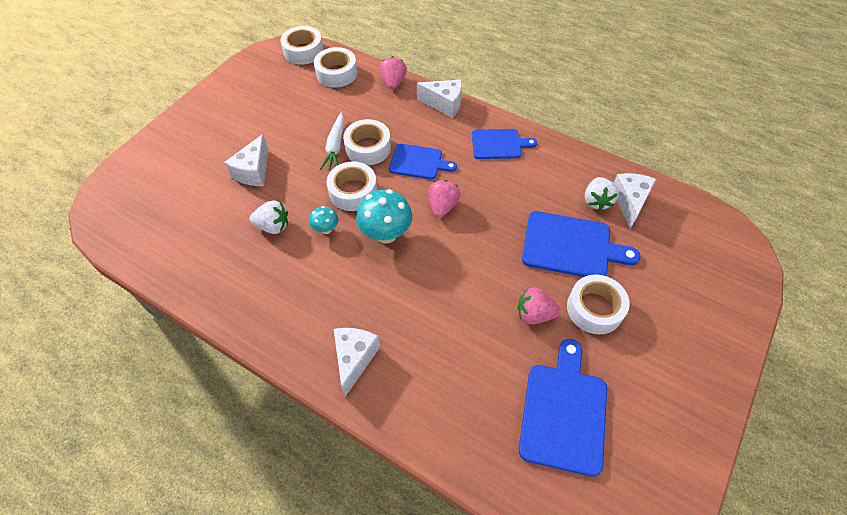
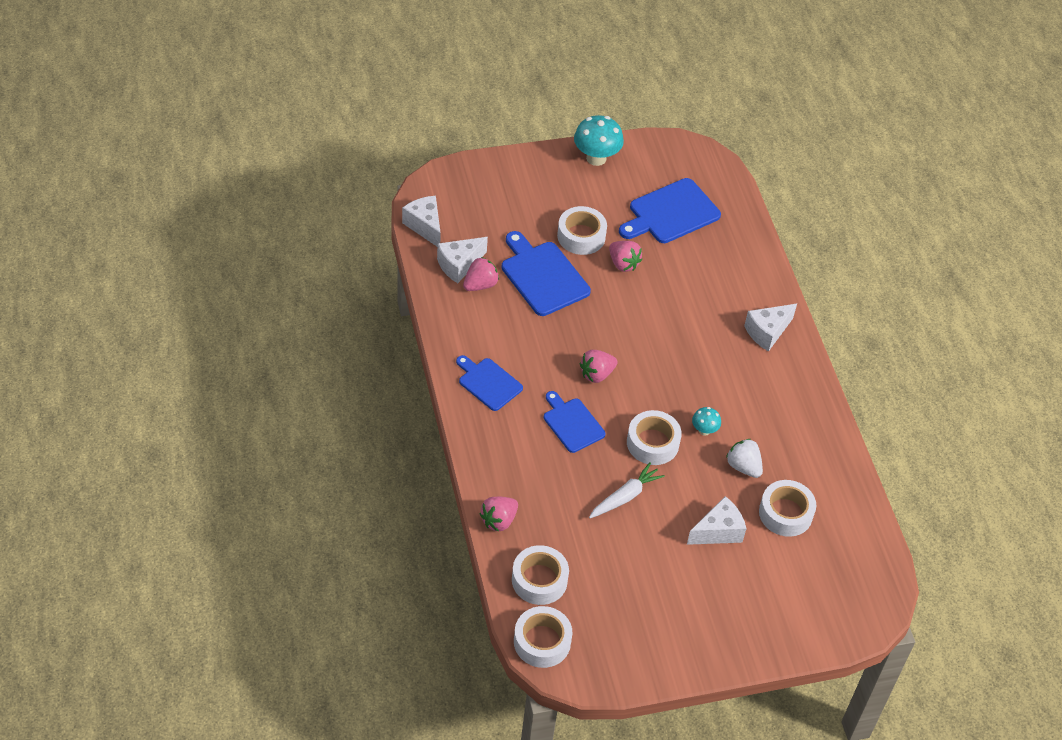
camera: 140 degrees left, 5 degrees down
white tape [343,119,391,165] -> white tape moved to [759,480,816,537]
turquoise mushroom [356,189,412,244] -> turquoise mushroom moved to [574,115,624,166]
white cheese [417,80,462,118] -> white cheese moved to [402,196,441,246]
white strawberry [585,177,619,211] -> pink strawberry [463,257,499,291]

